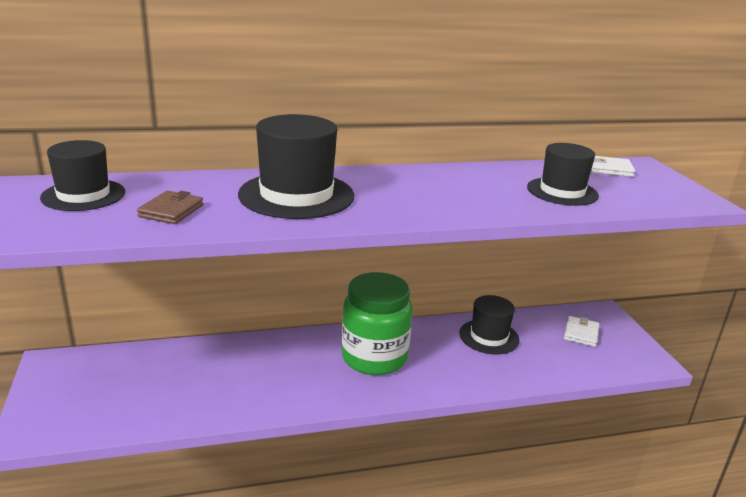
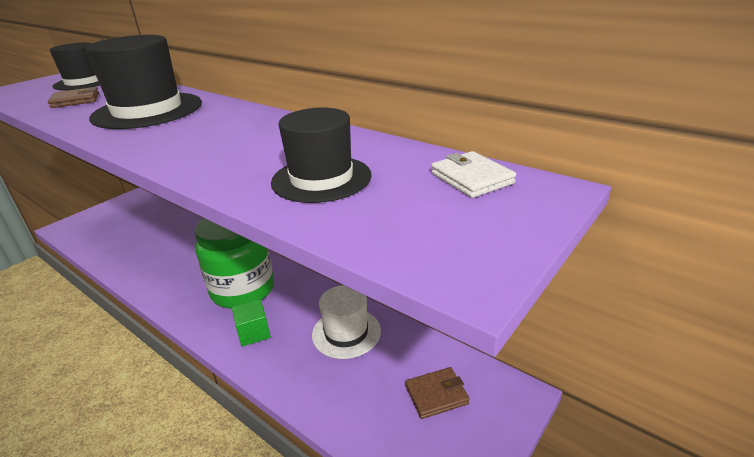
camera: 55 degrees right, 5 degrees up
black hat [460,295,519,355] -> white hat [312,285,381,359]
white wallet [564,316,599,347] -> brown wallet [405,367,470,419]
none -> green cube [232,299,271,347]

